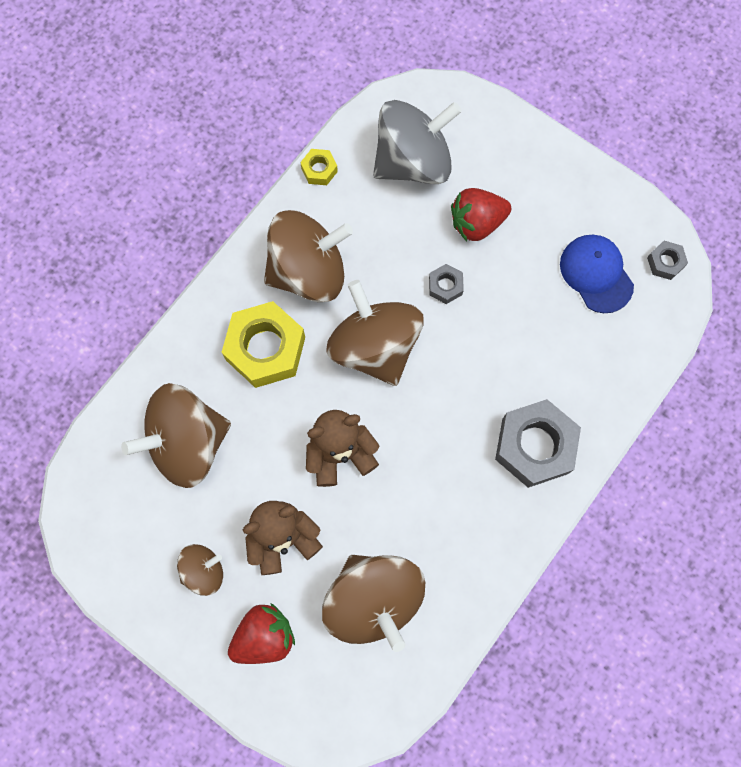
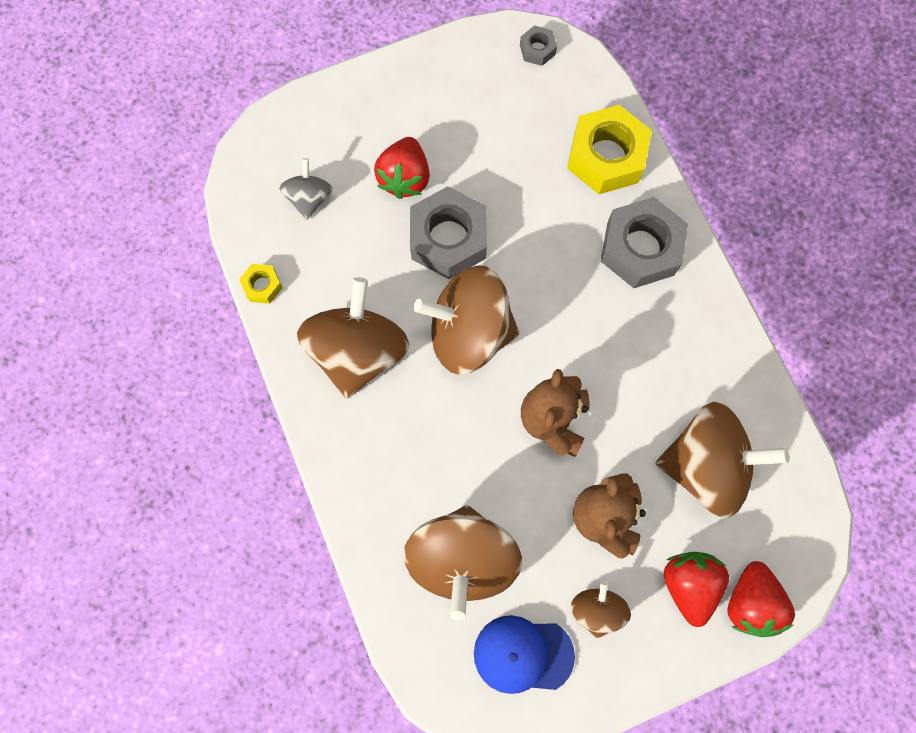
camera: 60 degrees left, 0 degrees up
yellow nut [221,301,305,388] -> yellow nut moved to [567,105,652,194]
grey spinning top [373,100,462,184] -> grey spinning top [279,158,333,220], size x0.51
grey nut [429,264,464,304] -> grey nut [410,186,487,279], size x2.15
blue cap [560,235,634,313] -> blue cap moved to [474,615,575,694]
none -> red strawberry [727,561,795,637]

